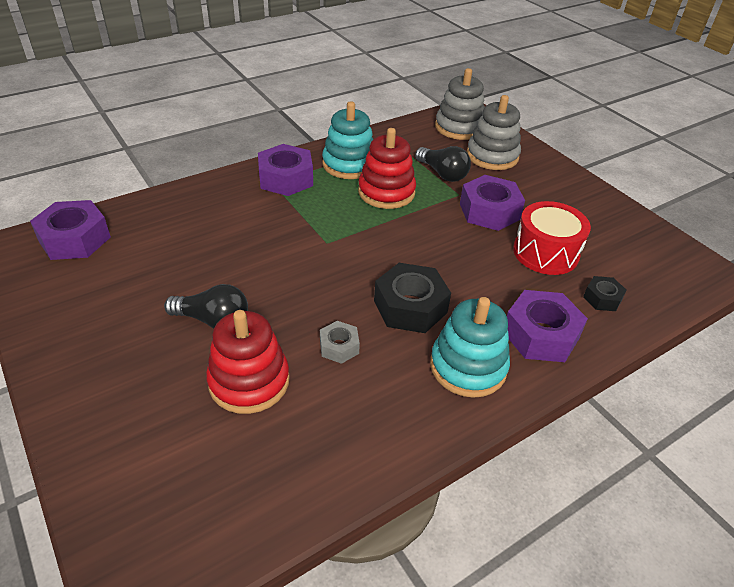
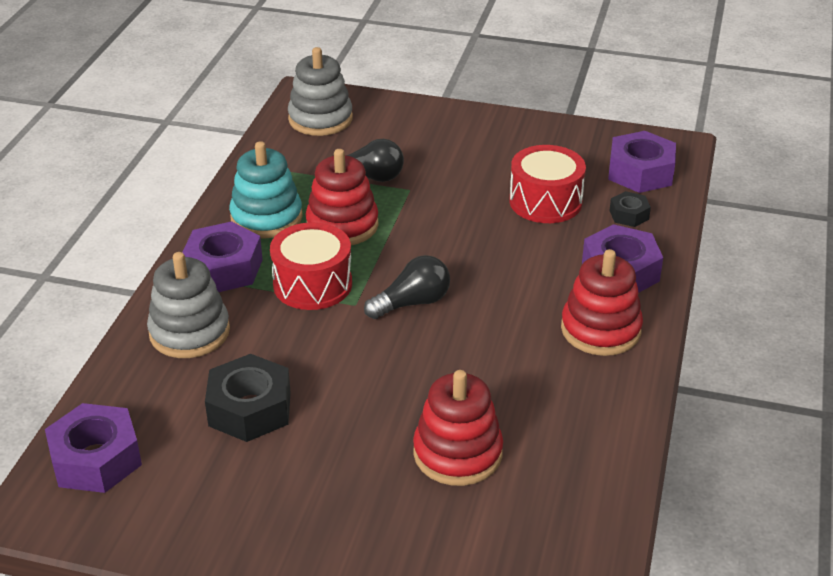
camera: 40 degrees left, 5 degrees down
black light bulb [164,284,248,329] -> black light bulb moved to [364,255,450,319]
grey nut [320,321,360,364] -> none
black nut [374,263,451,333] -> black nut moved to [205,354,291,442]
turquoise stacking toy [430,297,510,398] -> red stacking toy [561,249,643,356]
purple nut [460,175,525,231] -> purple nut moved to [608,131,676,193]
grey stacking toy [467,95,521,170] -> grey stacking toy moved to [147,252,230,358]
none -> red drum [270,222,352,310]

